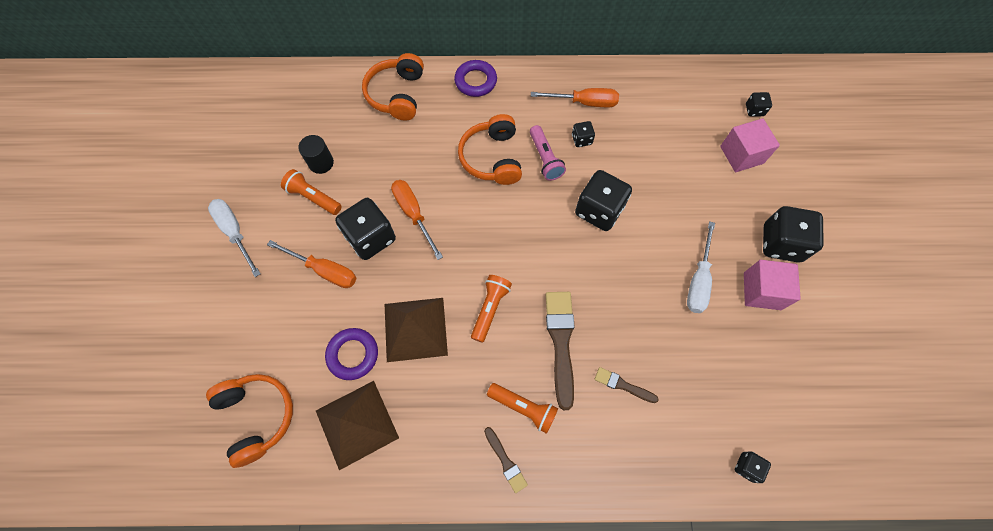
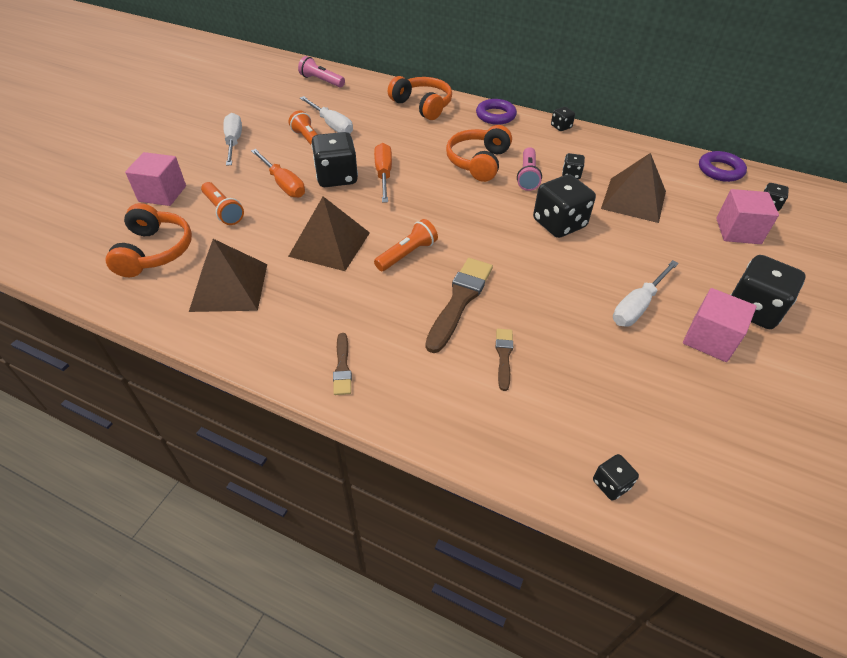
camera: 25 degrees right, 20 degrees down
black cylinder [298,135,334,174] -> white screwdriver [300,96,353,134]
purple ring [325,328,378,380] -> purple ring moved to [699,151,747,182]
orange headphones [362,53,424,120] -> orange headphones turned 105 degrees clockwise [388,76,452,120]
orange flashlight [487,383,558,434] -> orange flashlight moved to [201,182,244,225]
orange screwdriver [531,88,619,107] -> none
brown brush [594,367,659,403] -> brown brush turned 45 degrees clockwise [496,329,513,391]
none -> pink cube [125,152,186,206]
none -> pink flashlight [298,56,345,87]
none -> black dice [551,107,575,131]
none -> brown pyramid [601,153,666,223]

